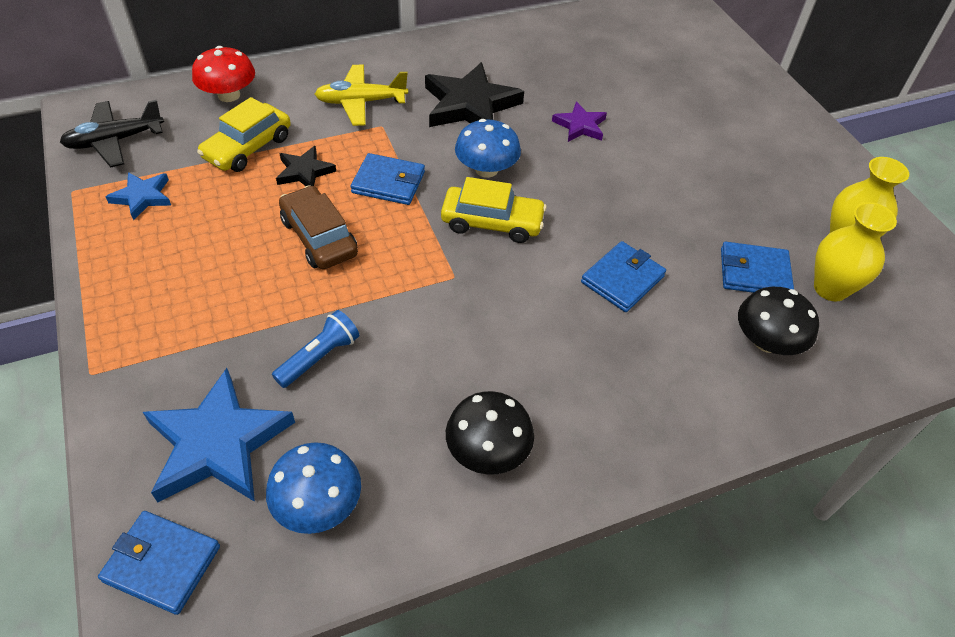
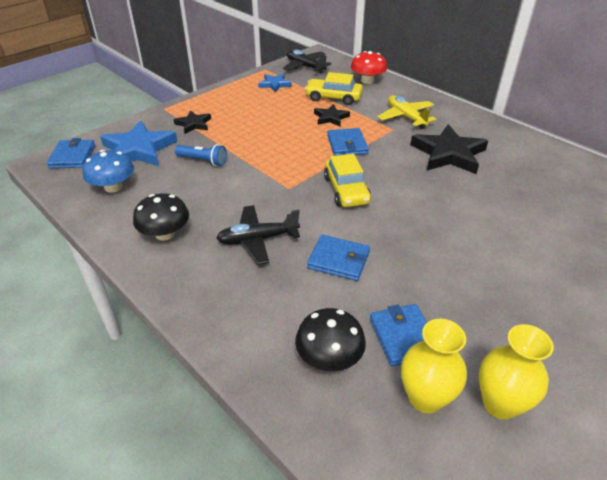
camera: 70 degrees right, 10 degrees down
brown car [279,185,358,269] -> none
blue mushroom [455,119,521,178] -> none
purple star [552,101,607,142] -> none
none -> black star [174,110,211,134]
none -> black plane [216,205,300,265]

